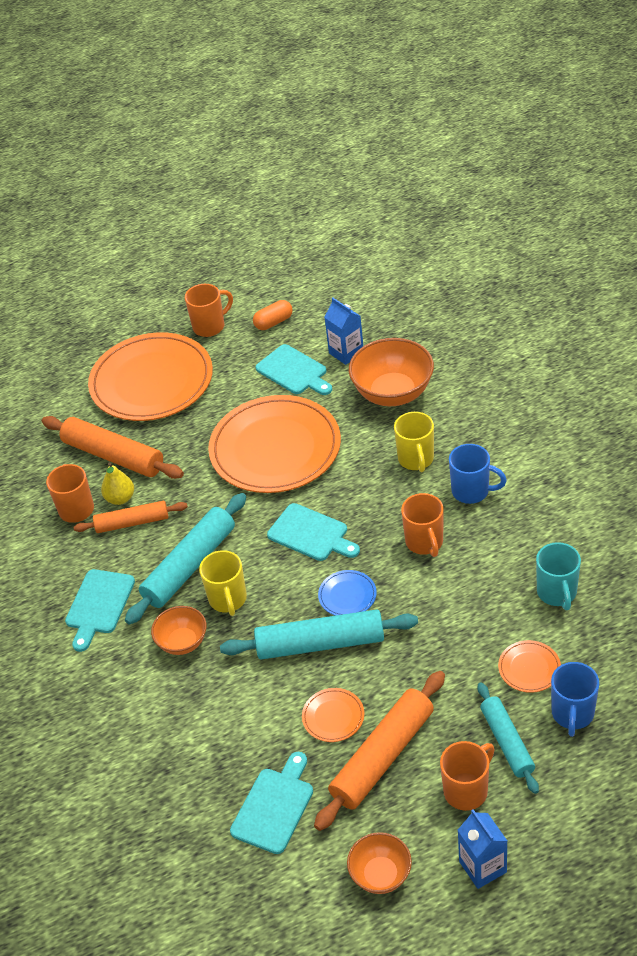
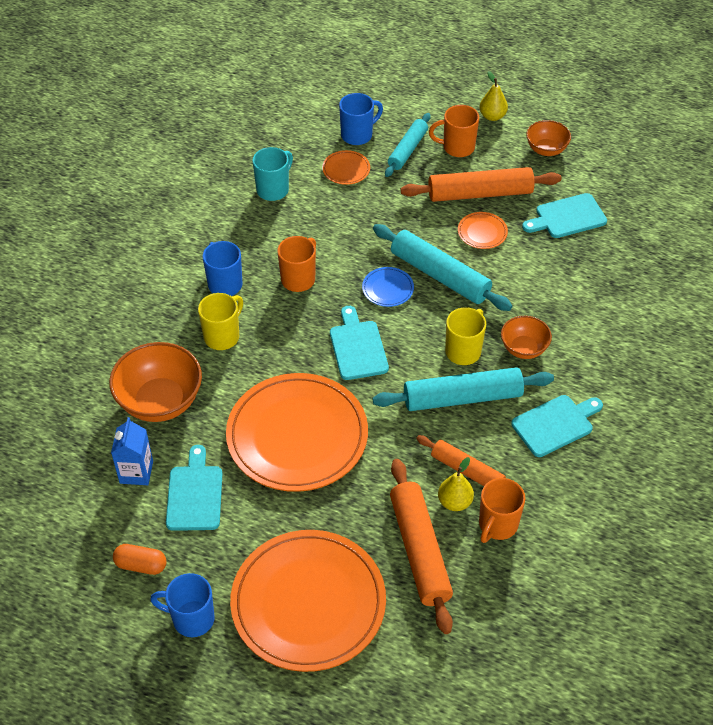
camera: 140 degrees left, 5 degrees up
orange mug [185,284,233,337] -> blue mug [150,573,215,637]
blue carton [458,809,507,889] -> yellow pear [480,71,508,121]

